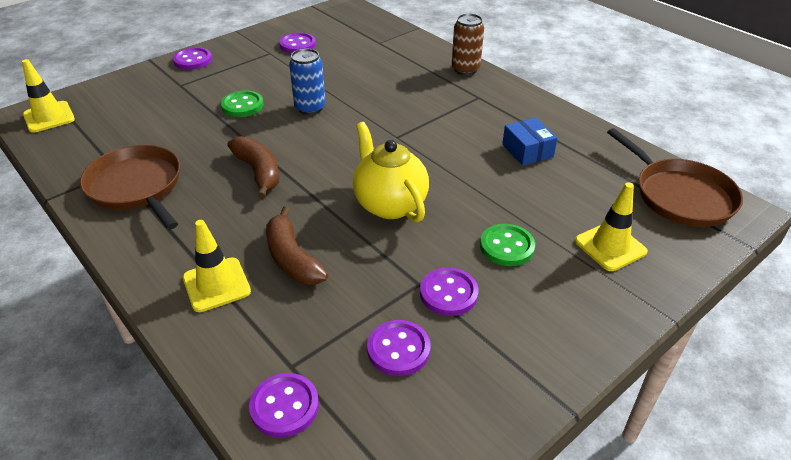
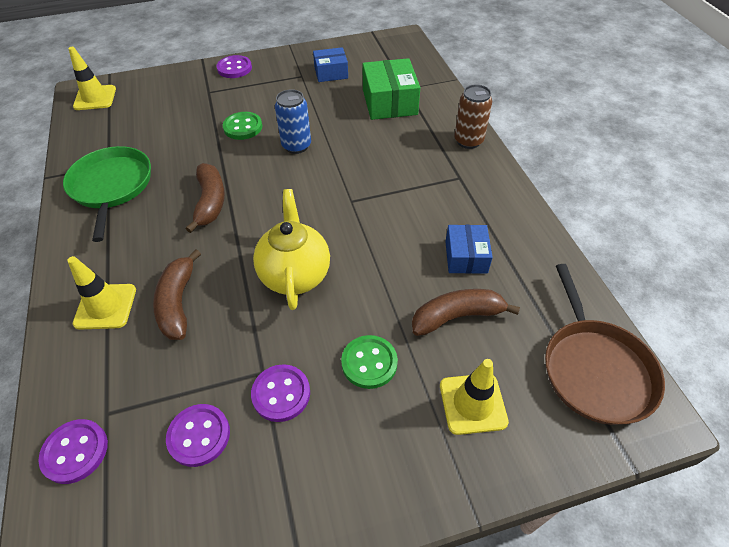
camera: 25 degrees right, 10 degrees up
brown pan [80,145,180,230] -> green pan [63,146,151,242]
purple button [279,33,316,53] -> blue box [313,47,348,82]
none -> green box [362,58,420,120]
none -> brown banana [412,289,520,336]

